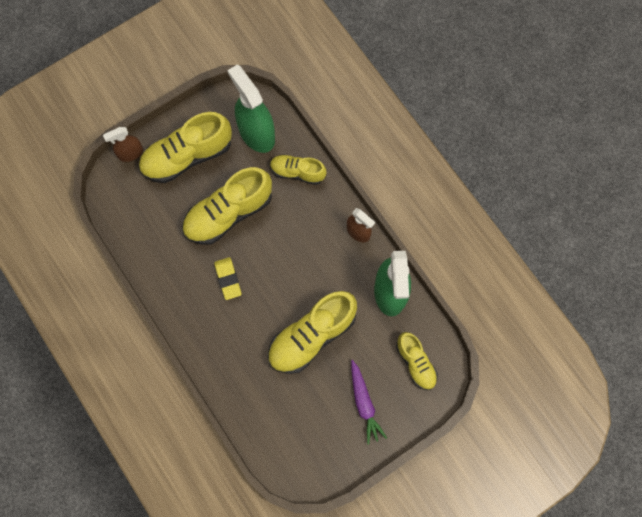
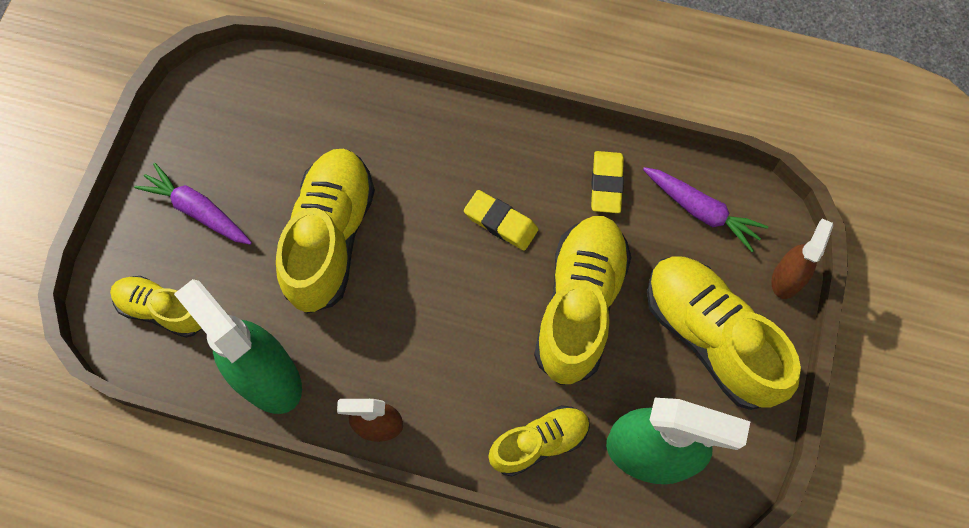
camera: 140 degrees right, 5 degrees down
yellow shoe [139,112,232,183] -> yellow shoe turned 60 degrees counterclockwise [647,256,801,410]
none -> yellow eraser [591,151,624,213]
none -> purple carrot [643,167,768,252]

